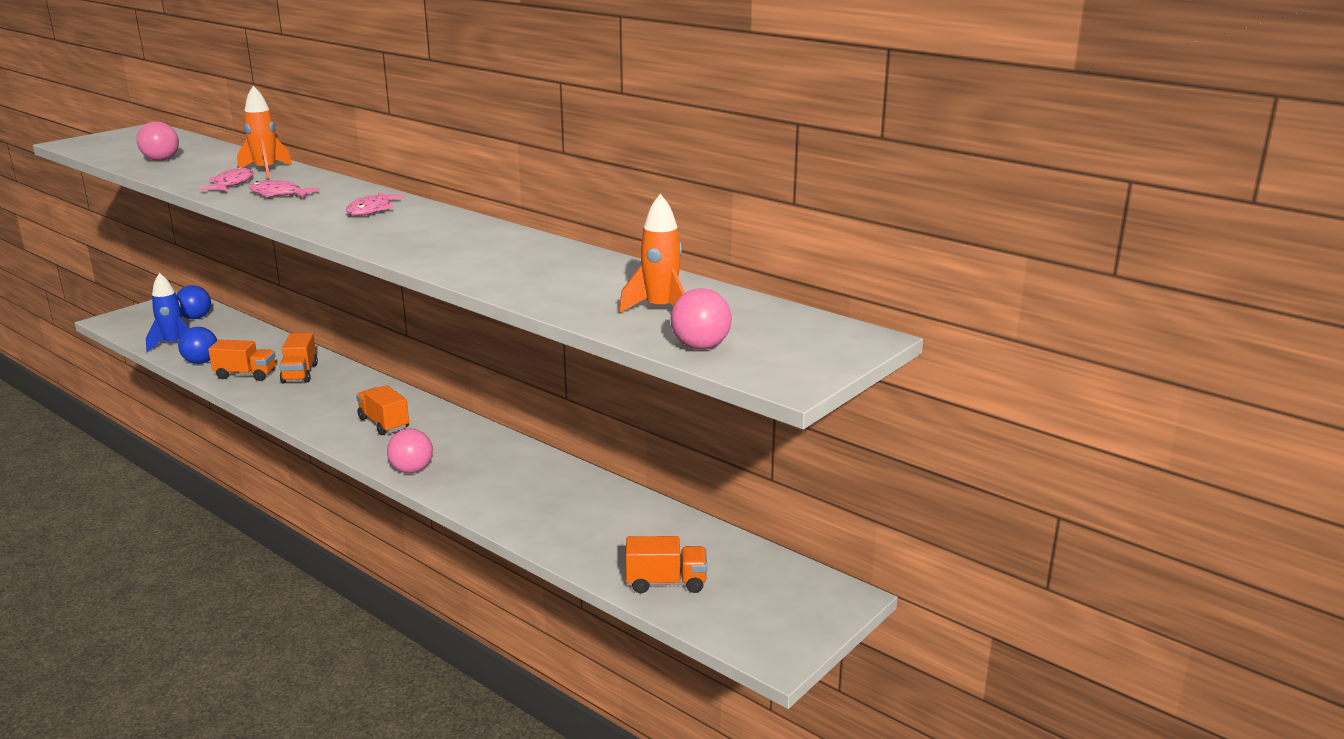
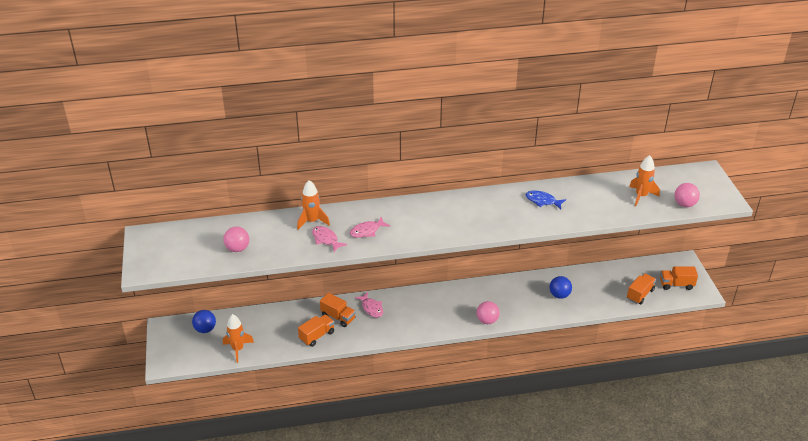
camera: 50 degrees left, 15 degrees up
blue rocket [146,273,189,352] -> orange rocket [223,314,254,363]
blue ball [178,327,217,364] -> blue ball moved to [549,276,572,299]
pink fish [346,192,404,216] -> pink fish moved to [355,292,383,318]
orange truck [356,385,409,435] -> orange truck moved to [660,266,698,290]
none -> blue fish [526,190,566,209]

